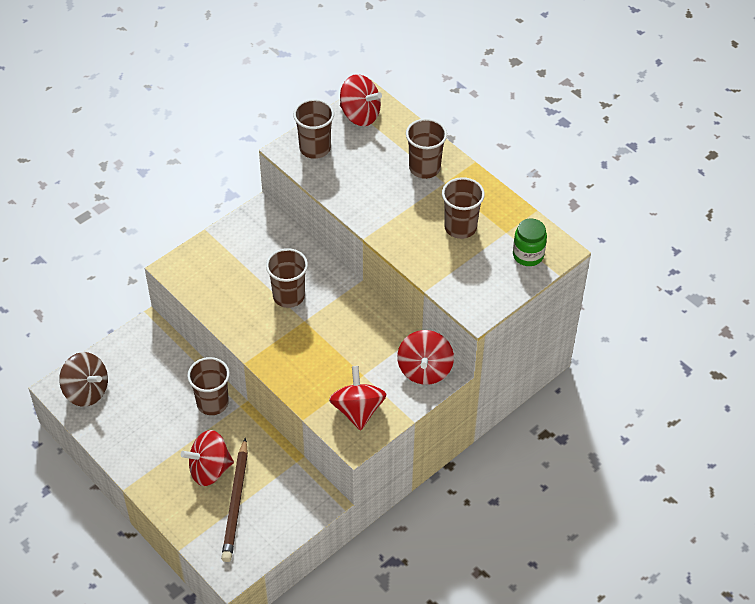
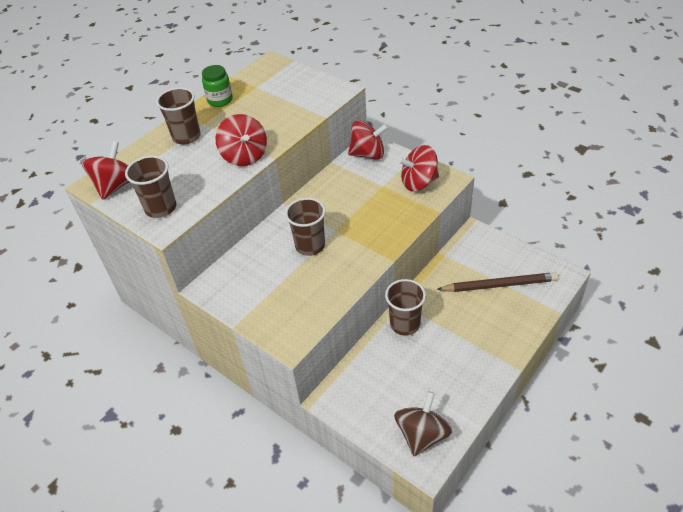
camera: 95 degrees left, 5 degrees down
red spinning top [181,430,234,486] -> red spinning top moved to [215,114,267,166]
brown cup [442,177,485,239] -> none
green jar [513,219,547,266] -> green jar moved to [202,65,233,107]

